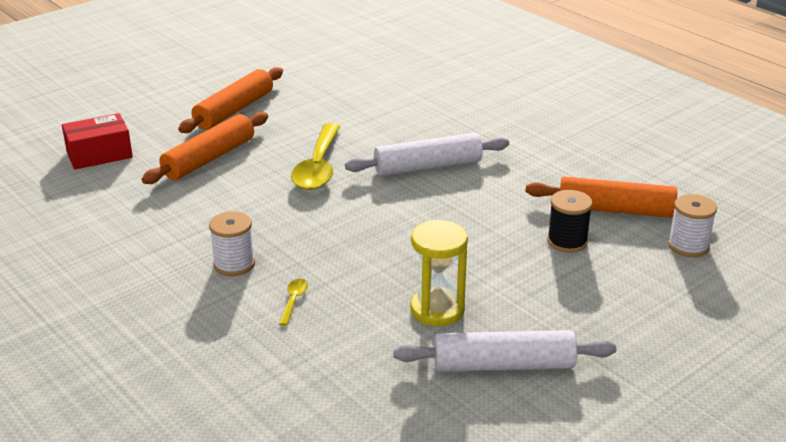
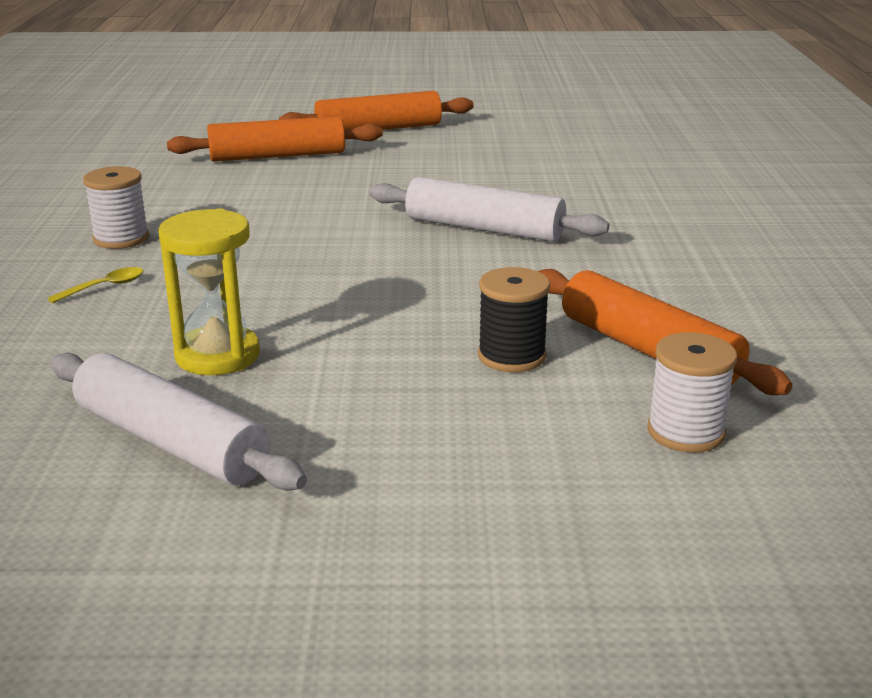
camera: 40 degrees right, 5 degrees down
red box [62,113,133,170] -> none
yellow spoon [291,123,340,190] -> none

